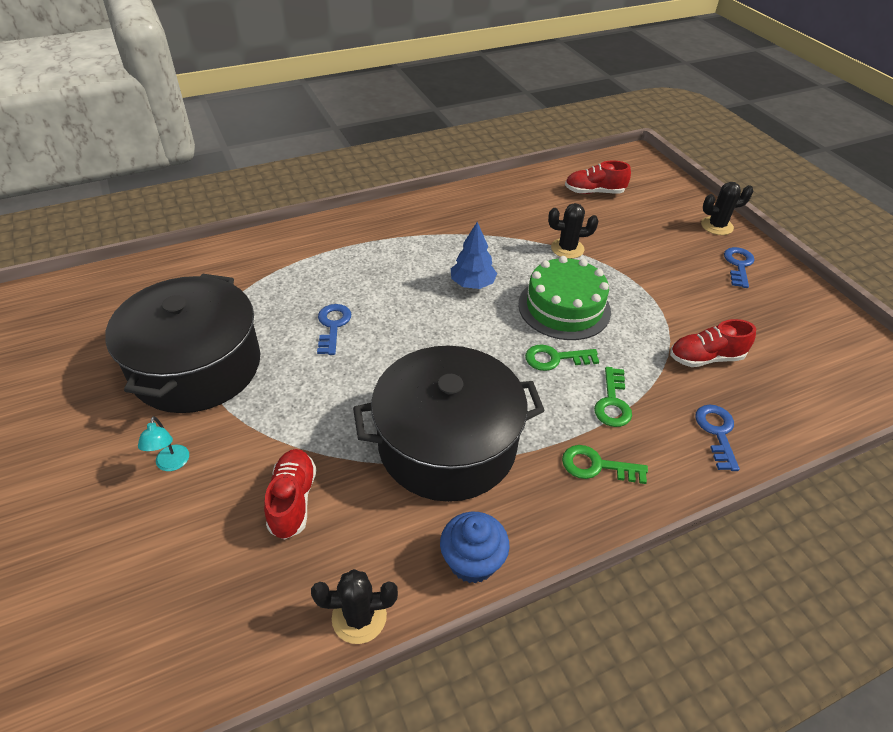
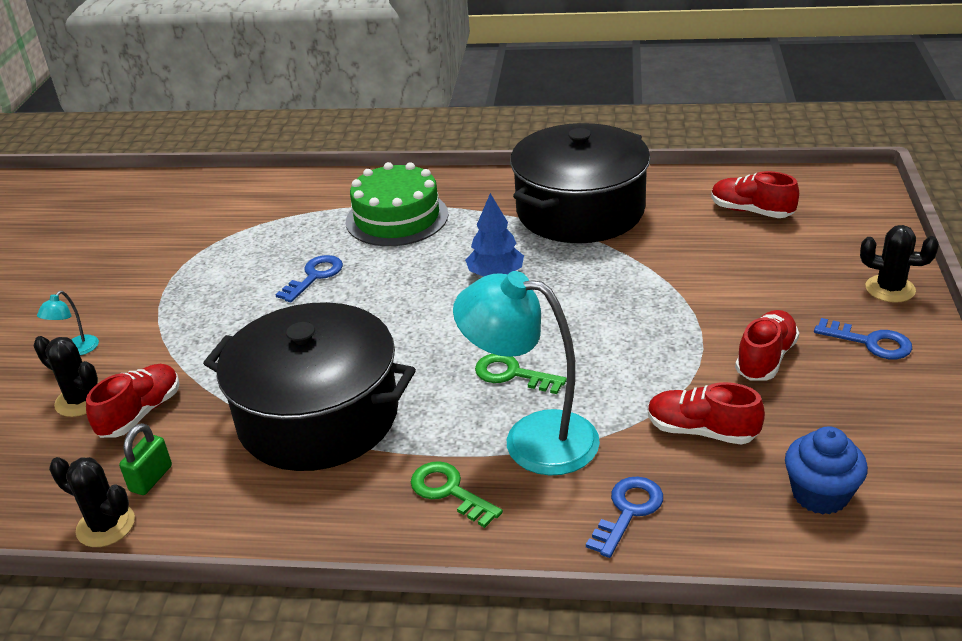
camera: 35 degrees right, 10 degrees down
black pot [105,274,260,413] -> black pot moved to [510,123,650,243]
blue cupcake [440,512,510,584] -> blue cupcake moved to [785,426,868,515]
green cake [518,256,611,340] -> green cake moved to [346,162,448,246]
black cactus [548,203,599,259] -> black cactus moved to [33,336,98,417]
green key [594,367,632,427] -> turquoise lamp [453,271,600,475]
blue key [724,247,755,288] -> blue key turned 75 degrees clockwise [814,318,912,359]
none -> green padlock [119,423,172,495]
none -> red shoe [735,310,799,381]

